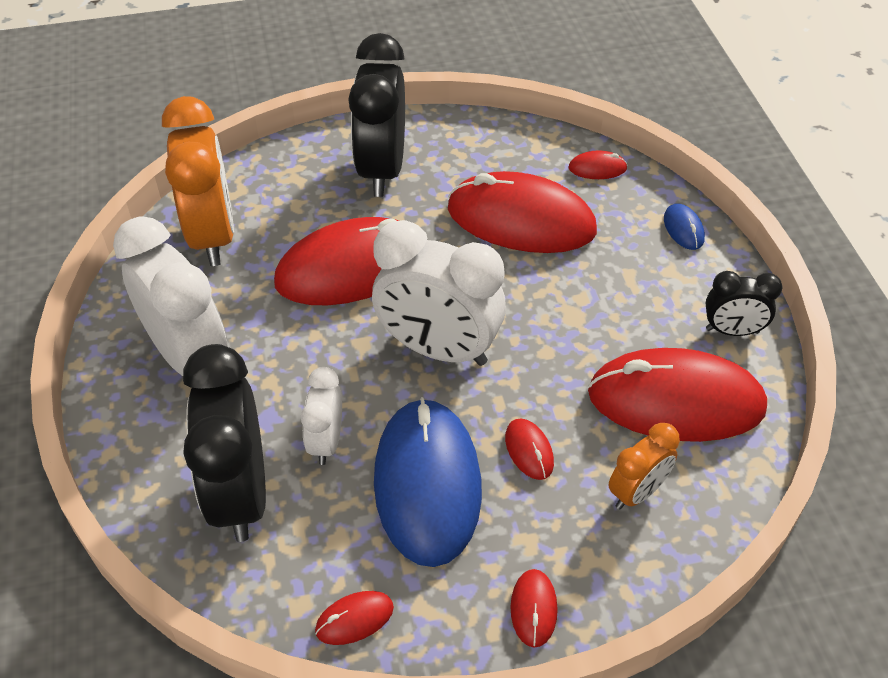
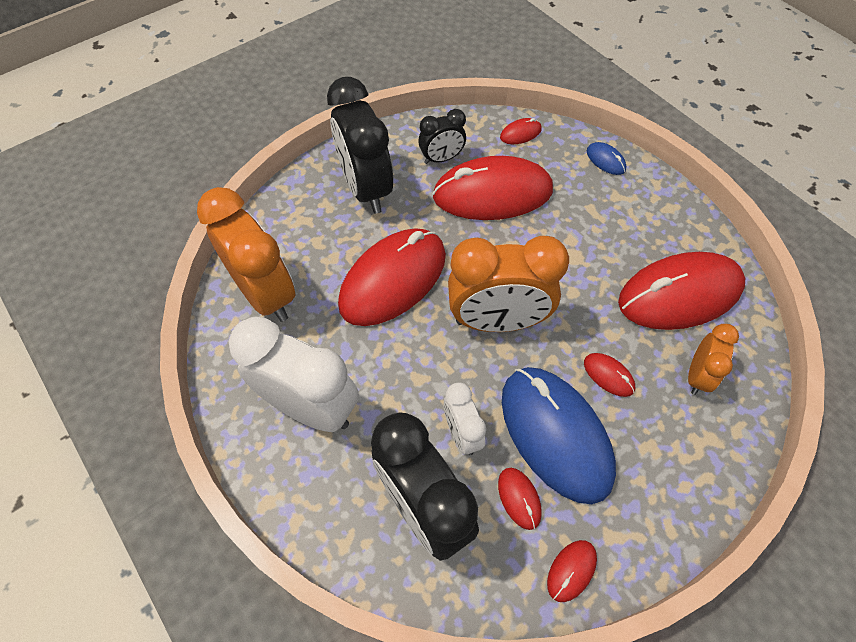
camera: 25 degrees left, 10 degrees up
white clock [372,220,506,366] -> orange clock [448,236,569,332]
red mouse [511,569,558,647] -> red mouse moved to [498,468,542,530]
black clock [705,271,782,336] -> black clock moved to [419,109,466,164]

